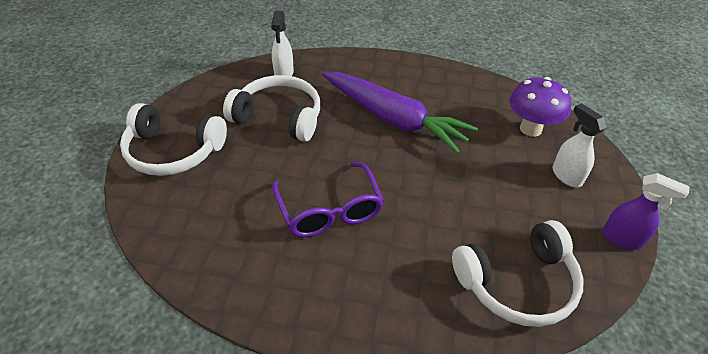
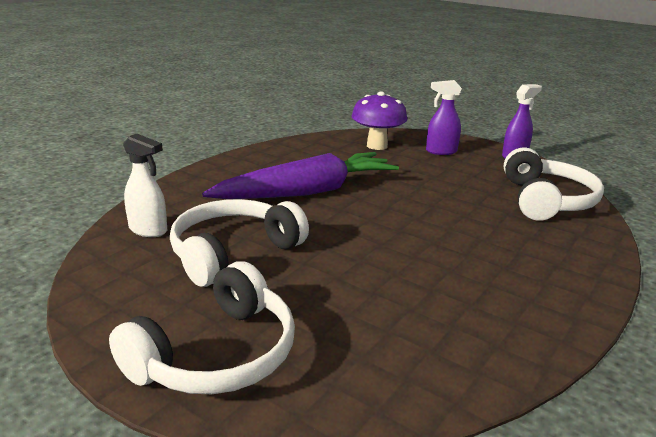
camera: 65 degrees left, 20 degrees down
purple glasses [272,162,384,237] -> none
white spray bottle [553,103,607,187] -> purple spray bottle [426,80,462,155]

